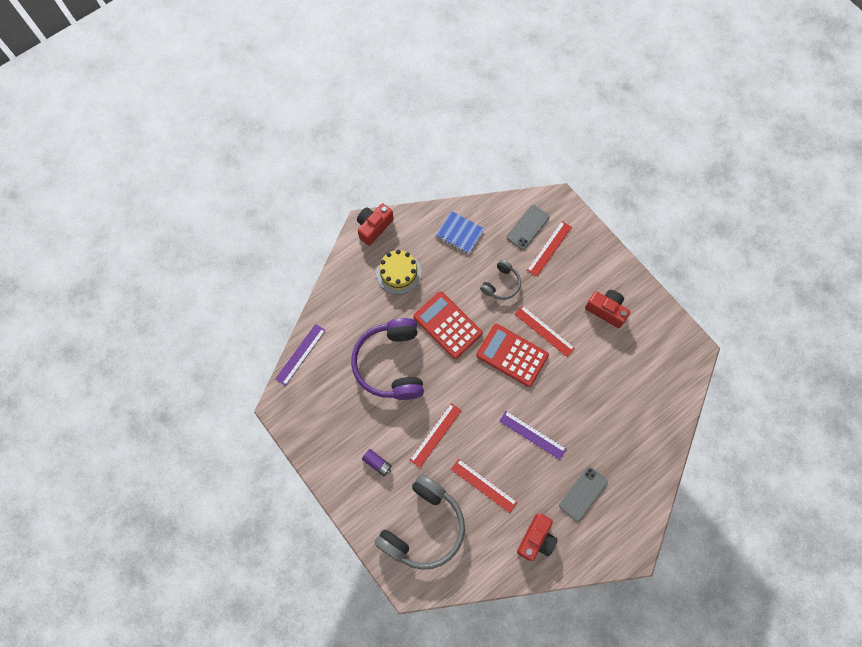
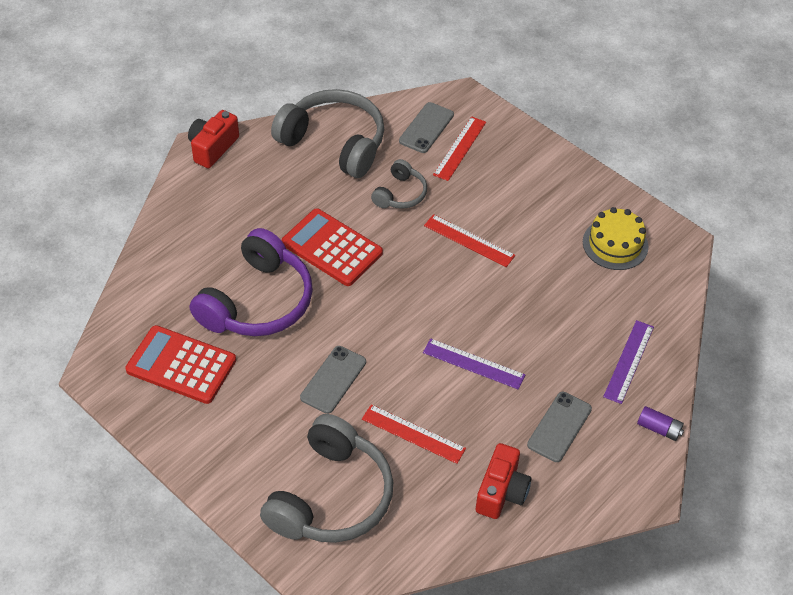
camera: 10 degrees left, 20 degrees down
purple ruler [275,324,326,386] -> purple ruler moved to [603,320,654,404]
purple headphones [351,318,424,400] -> purple headphones turned 135 degrees counterclockwise [190,228,313,336]
purple battery [362,449,392,476] -> purple battery moved to [637,406,684,441]
yellow cake [376,250,421,295] -> yellow cake moved to [583,207,648,270]
red ruler [410,403,462,468] -> grey phone [300,346,366,414]
blue notebook [436,211,484,254] -> grey headphones [271,89,384,178]
red calculator [476,324,549,387] -> red calculator moved to [125,325,236,404]
red camera [585,290,630,328] -> none

